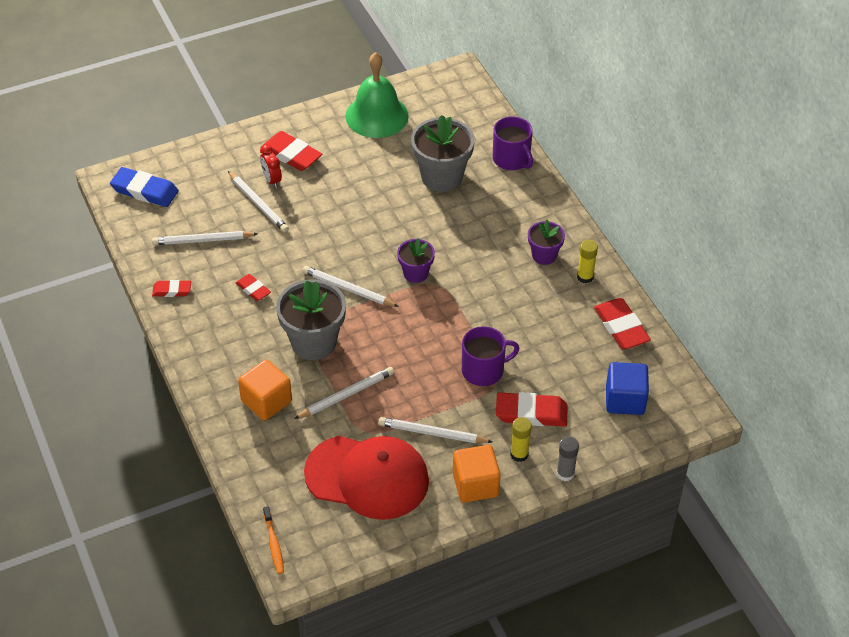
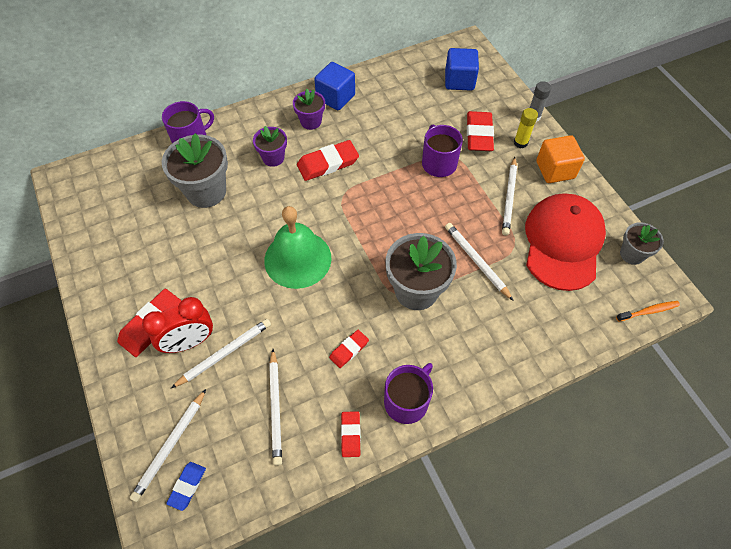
camera: 90 degrees left, 10 degrees up
blue eraser [110,167,179,207] -> blue eraser [166,462,206,511], size x0.57
orange cube [238,359,292,421] -> none
red clock [260,145,282,188] -> red clock [142,297,213,353], size x1.64
white pencil [302,266,399,307] -> white pencil moved to [129,389,206,502]
green bell [345,52,409,138] -> green bell moved to [264,206,332,289]
purple flower pot [397,238,435,283] -> purple flower pot moved to [253,126,287,167]
yellow glue stick [577,240,598,284] -> blue cube [314,62,355,110]
red eraser [594,298,651,349] -> red eraser moved to [297,140,359,181]
none -> purple mug [384,363,433,424]
none -> grey flower pot [620,222,664,265]

